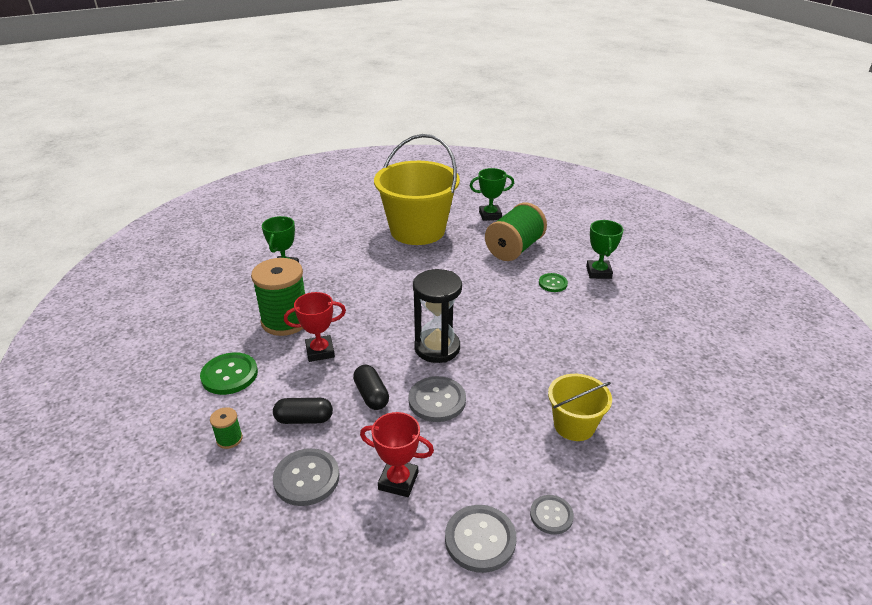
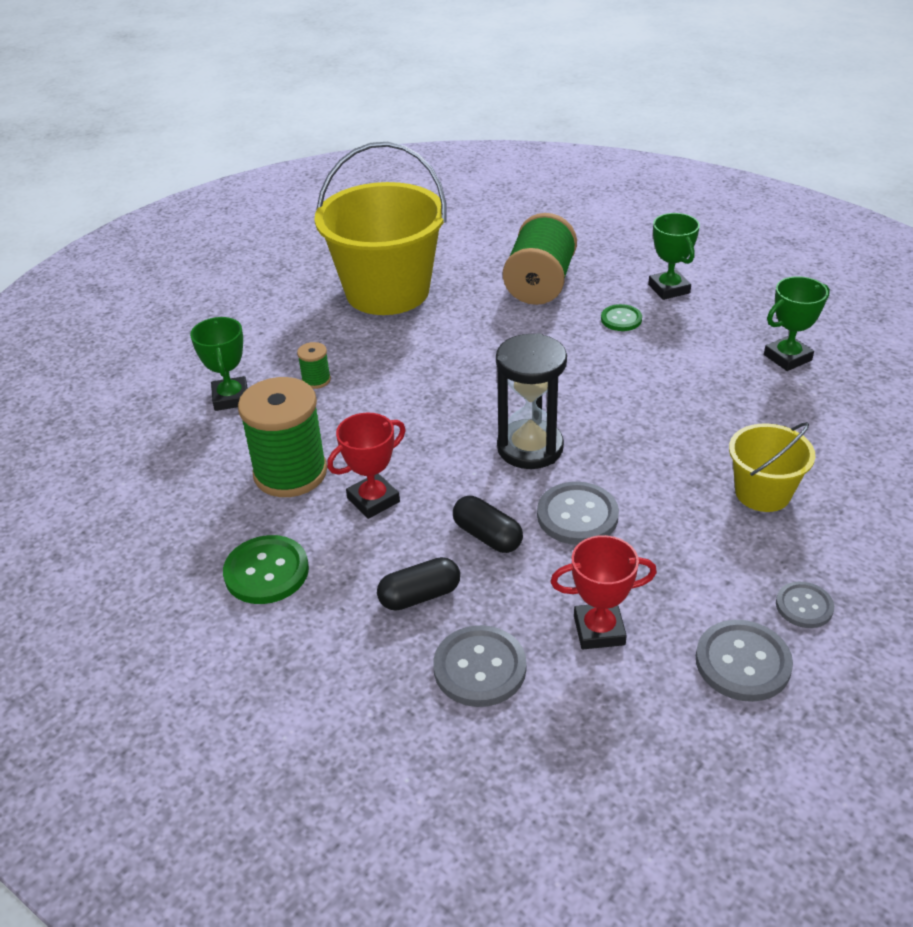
camera: 20 degrees left, 5 degrees up
green spool [210,407,243,449] -> green spool moved to [297,342,331,389]
green trophy [470,168,514,221] -> green trophy moved to [764,276,830,371]

